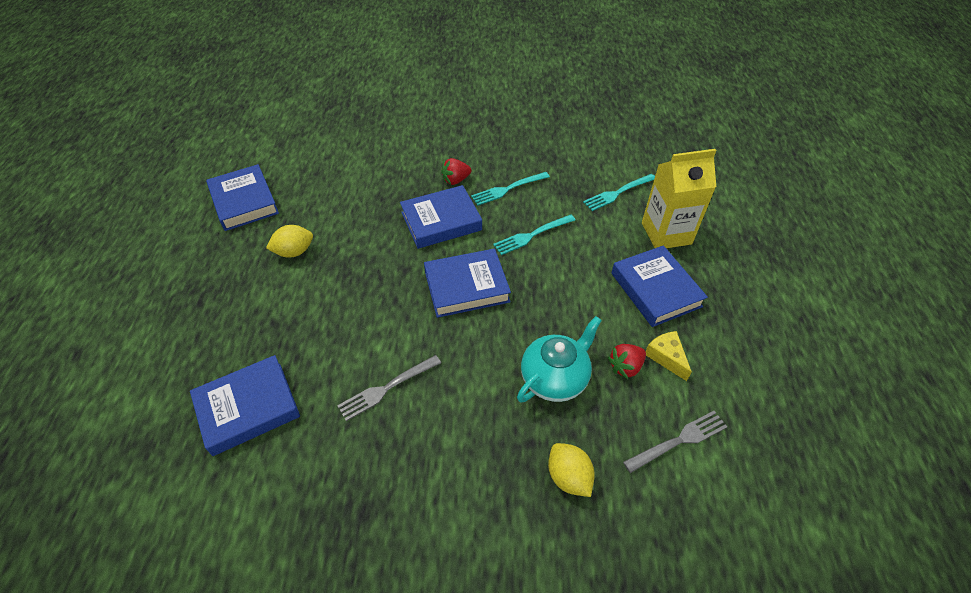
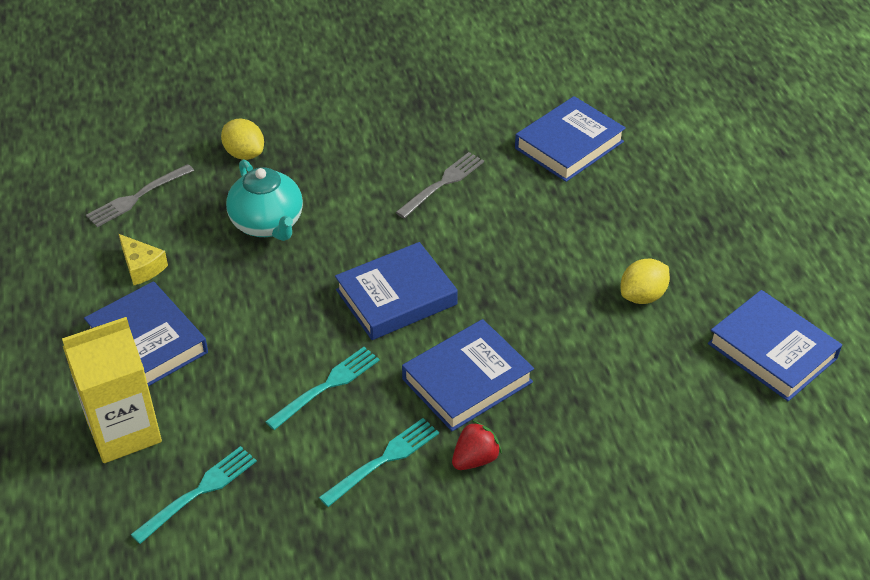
camera: 165 degrees right, 5 degrees down
turquoise teapot [517,316,602,402] -> turquoise teapot turned 60 degrees counterclockwise [226,159,303,241]
red strawberry [608,344,646,379] -> none

